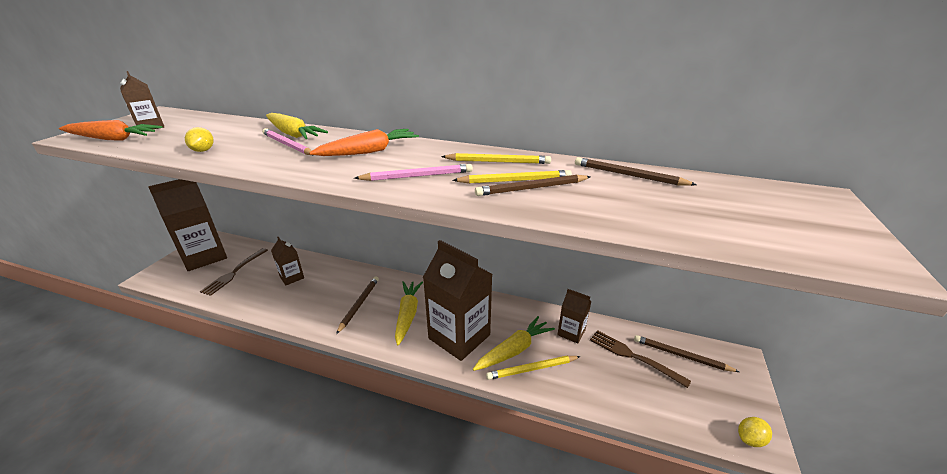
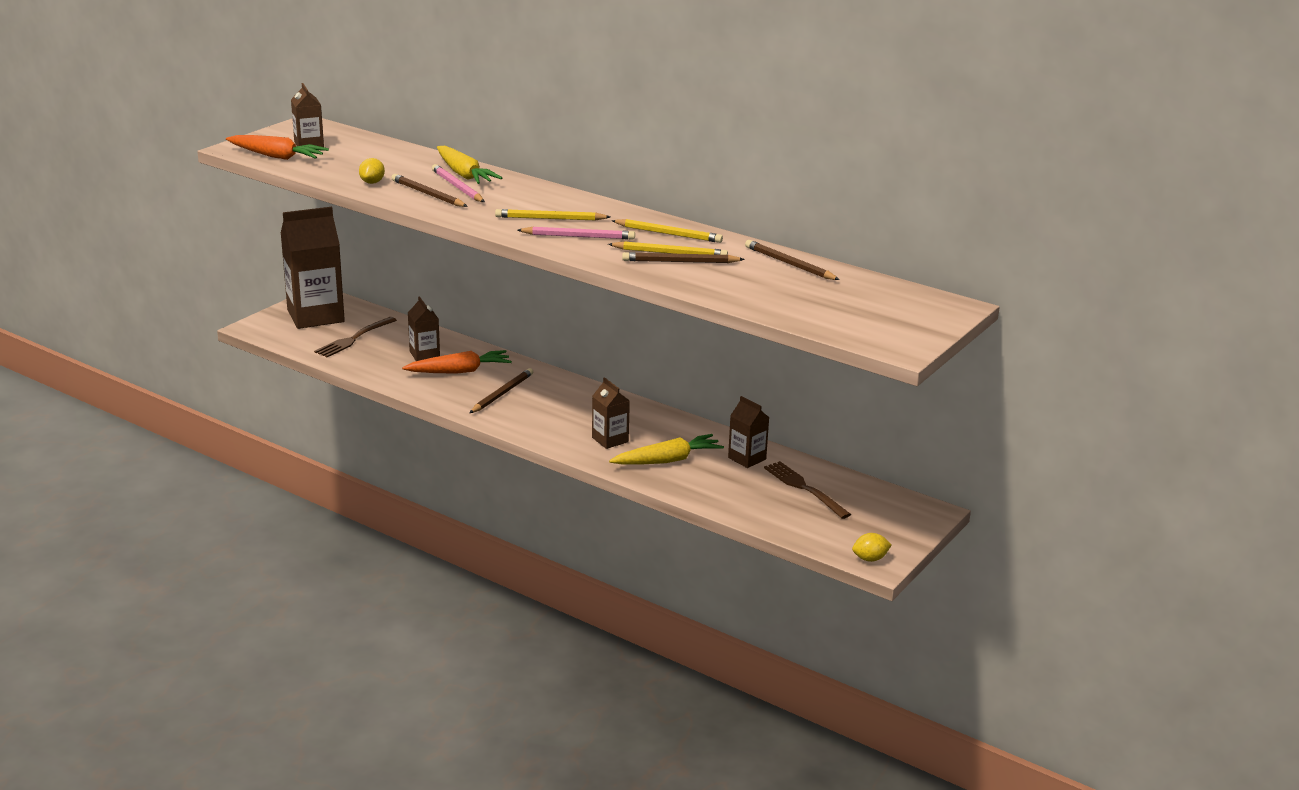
camera: 15 degrees right, 5 degrees down
orange carrot [309,129,419,156] -> orange carrot moved to [402,350,512,374]
yellow carrot [395,281,423,346] -> none
brown carton [423,240,492,361] -> brown carton [592,377,630,449], size x0.50
yellow pencil [486,356,581,380] -> yellow pencil moved to [495,209,610,220]
brown pencil [634,335,739,372] -> brown pencil moved to [391,174,468,207]

